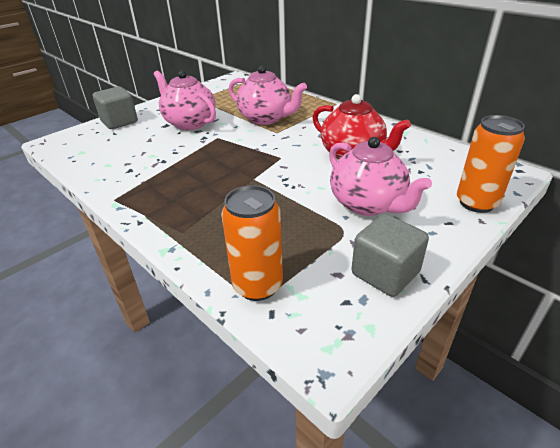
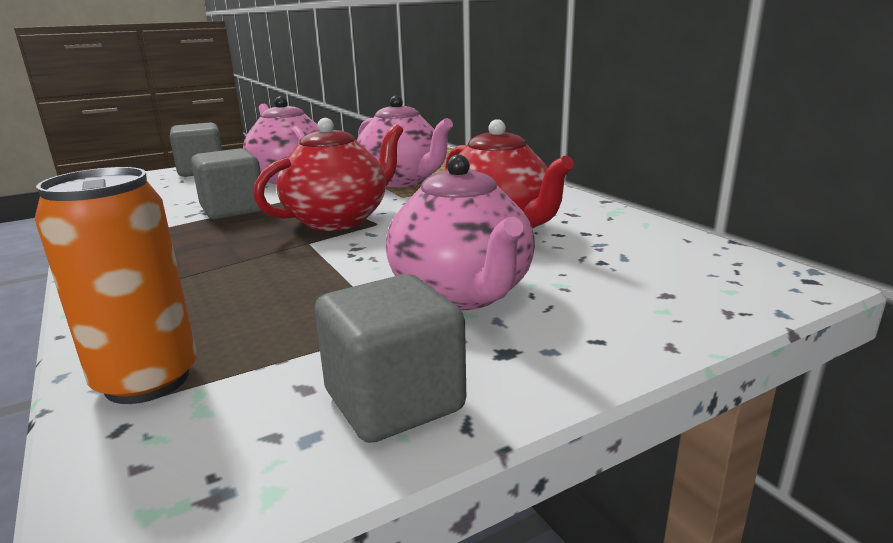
camera: 15 degrees right, 15 degrees down
orange can [457,115,525,213] -> none
none -> grey cube [191,148,262,219]
none -> red teapot [253,118,404,231]

